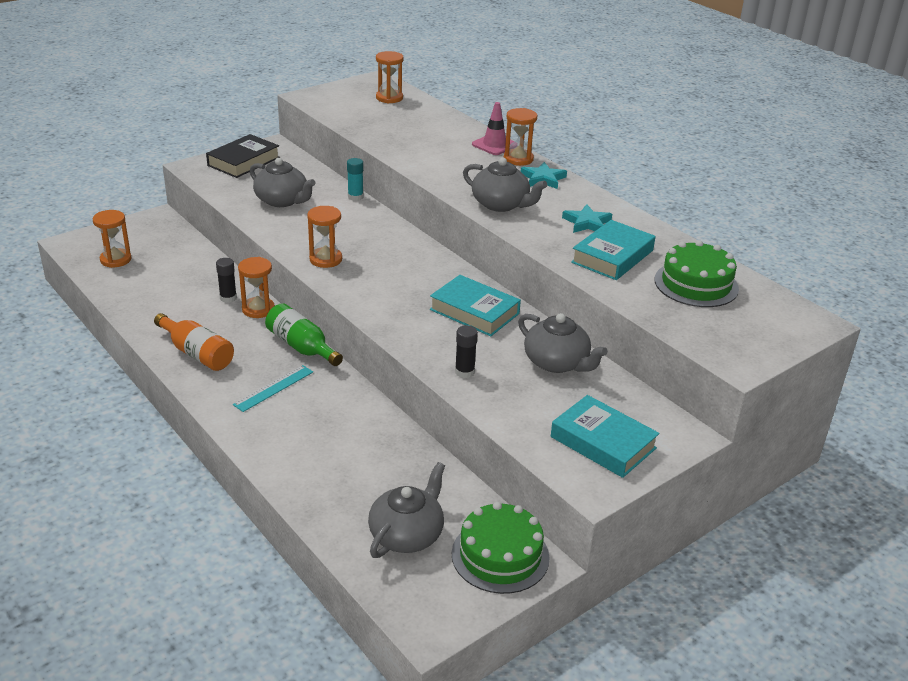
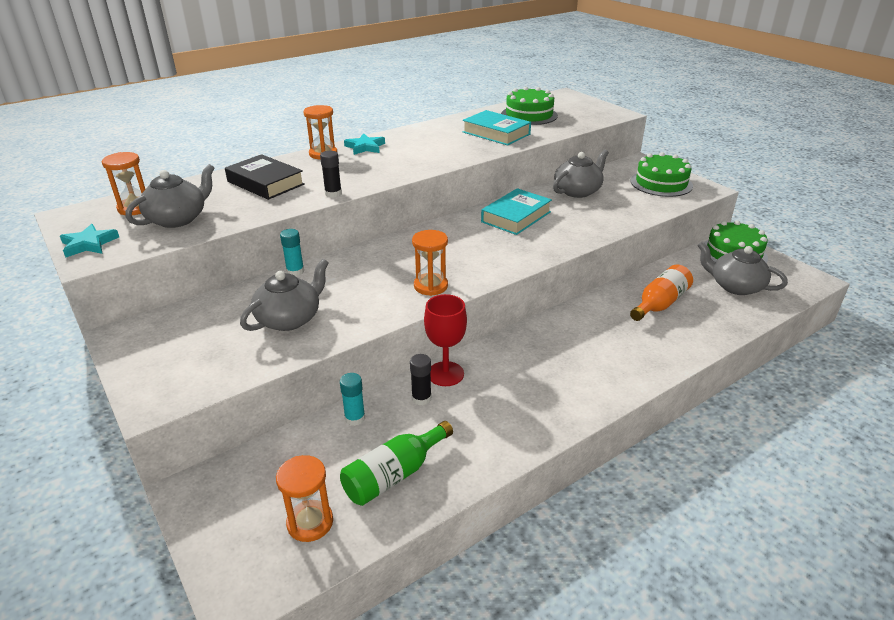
camera: 85 degrees left, 0 degrees up
orange bottle [154,313,234,371] -> orange bottle moved to [630,265,693,321]
black book [206,134,280,178] -> black book moved to [225,154,305,200]
turquoise ruler [233,365,313,412] -> none
orange hourglass [238,257,275,318] -> red goblet [424,294,467,386]
green bottle [265,303,343,366] -> green bottle moved to [340,421,453,506]
black glue stick [455,325,478,378] -> black glue stick moved to [320,151,342,198]
grey teapot [463,157,547,212] -> grey teapot moved to [126,164,215,228]
pink traffic cone [472,102,514,155] -> none
turquoise book [551,395,660,478] -> green cake [631,152,693,197]
turquoise star [562,204,612,233] -> turquoise star moved to [60,224,119,257]
none -> turquoise glue stick [340,373,365,426]

